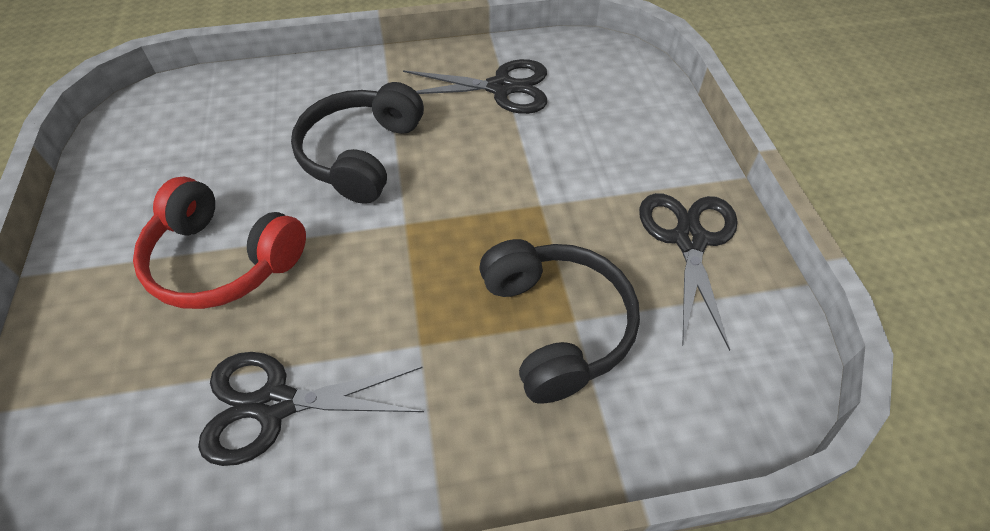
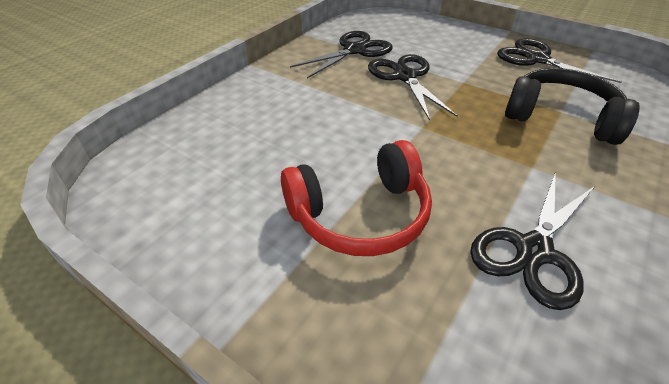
camera: 45 degrees left, 10 degrees down
black headphones [291,82,424,204] -> none
none -> black scissors [368,54,458,121]

